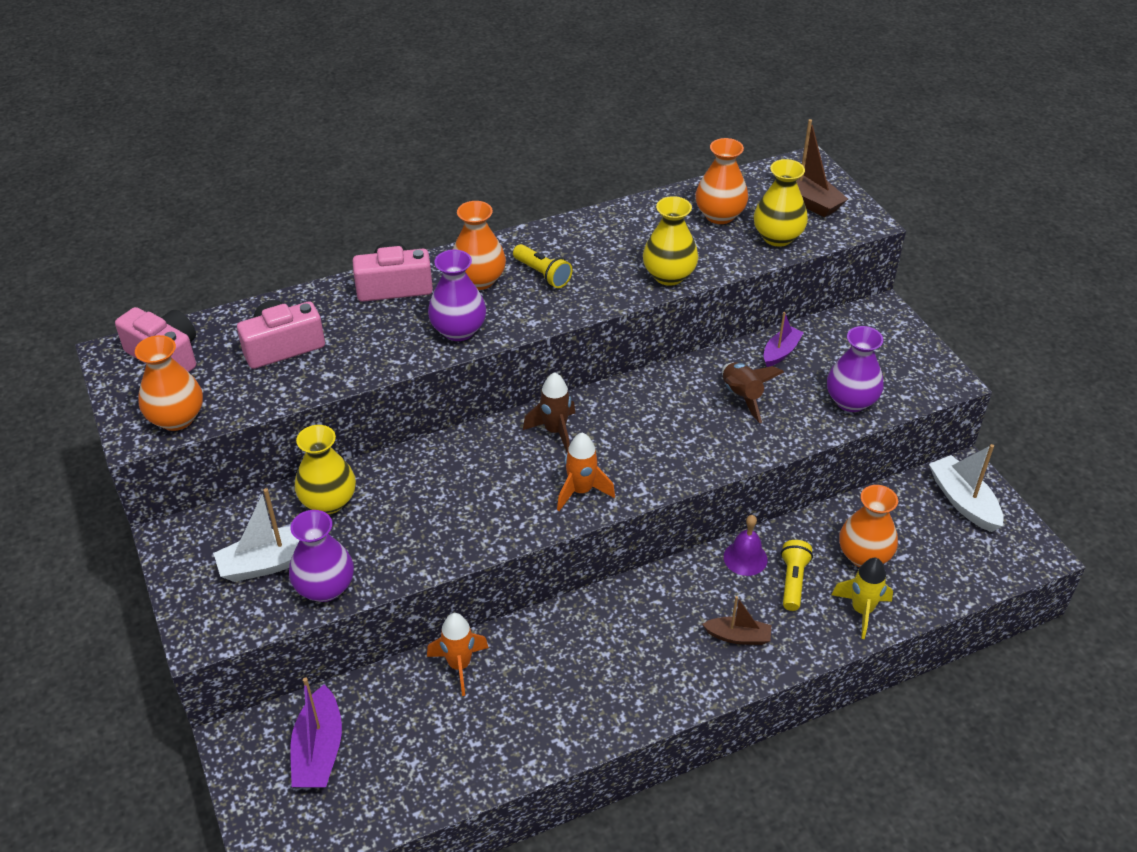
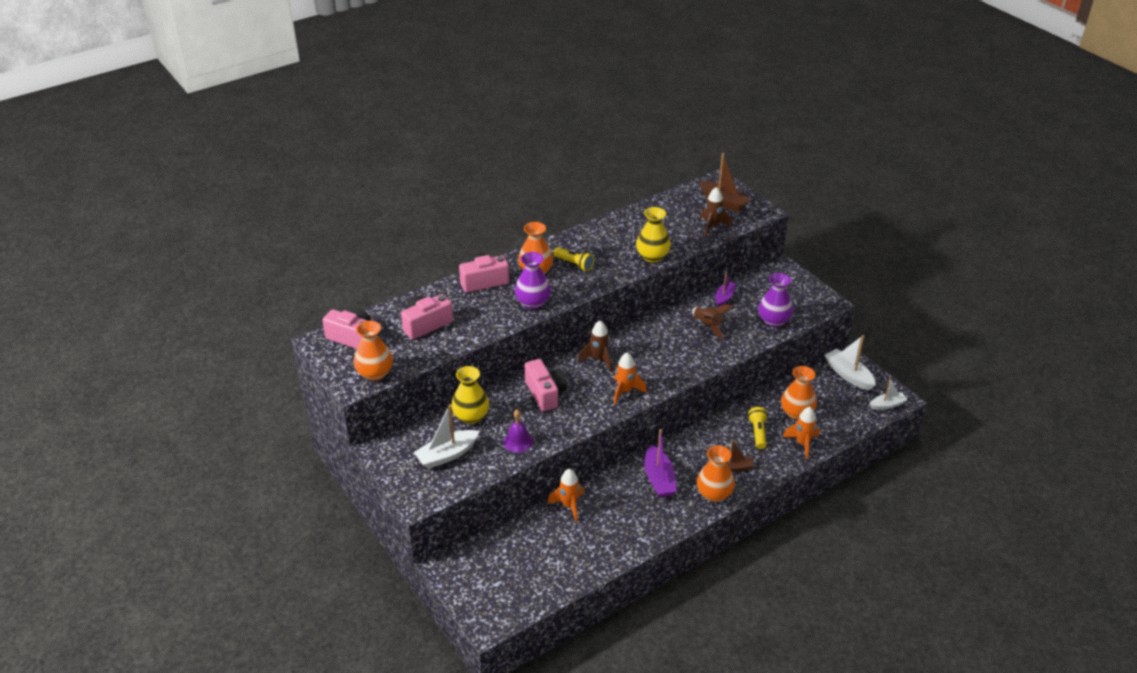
camera: 10 degrees left, 5 degrees down
purple vase [289,510,354,602] -> none
purple boat [290,677,342,788] -> purple boat moved to [644,429,677,498]
orange vase [696,138,748,224] -> orange vase moved to [697,445,735,502]
purple bell [724,515,768,576] -> purple bell moved to [504,409,533,453]
yellow vase [754,159,808,246] -> brown rocket [700,187,732,237]
yellow rocket [831,558,893,639] -> orange rocket [783,407,819,459]
none -> pink camera [525,359,567,411]
none -> white boat [869,378,908,410]

